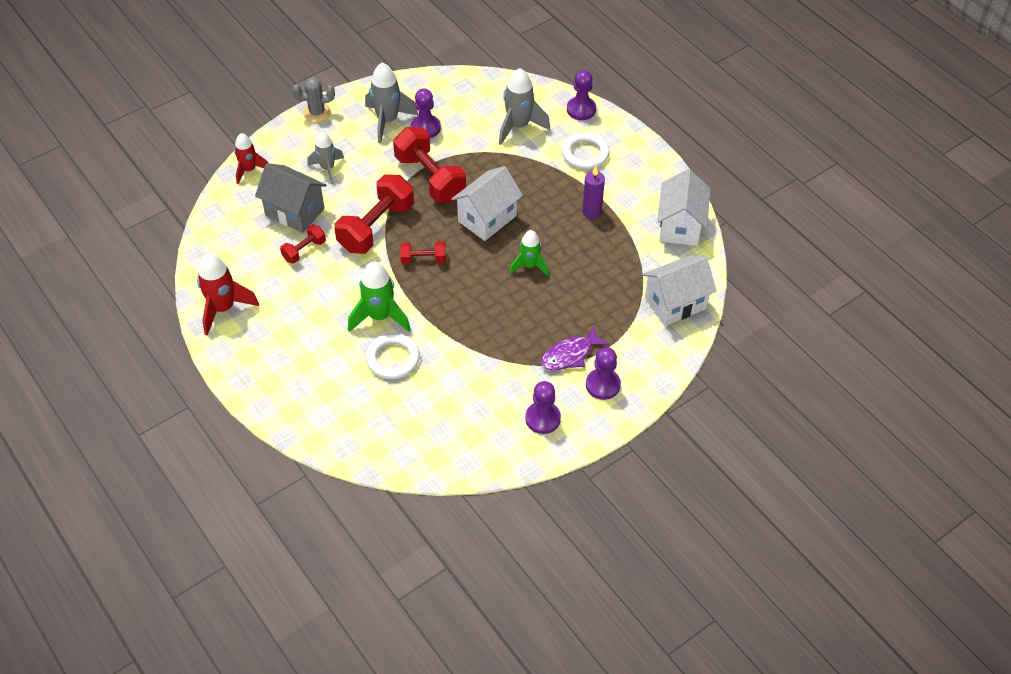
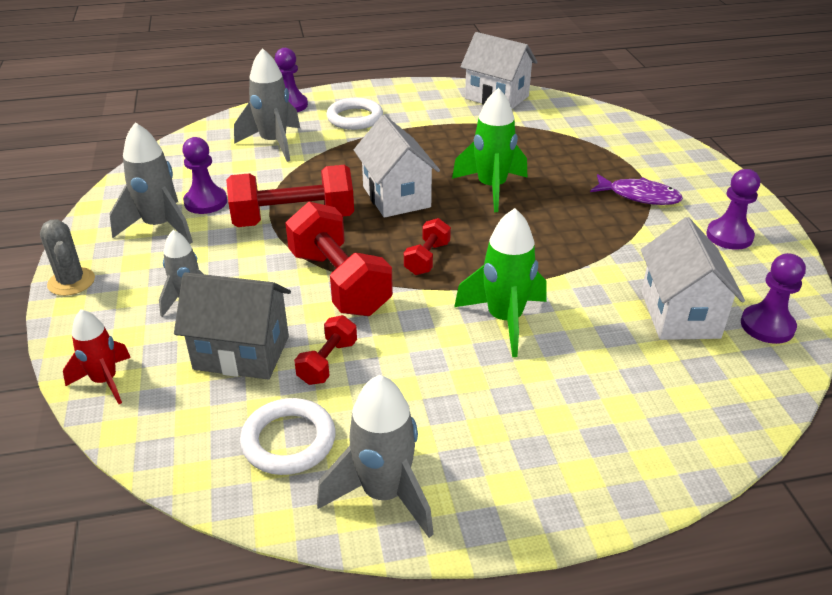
camera: 65 degrees left, 15 degrees down
red rocket [197,253,259,336] -> grey rocket [317,375,433,538]
grey house [255,163,327,233] -> grey house turned 45 degrees clockwise [174,272,291,380]
red dumbbell [280,224,326,263] -> red dumbbell turned 45 degrees clockwise [294,315,357,385]
grey cactus [292,78,335,123] -> grey cactus turned 45 degrees counterclockwise [40,220,95,296]
white ring [366,333,420,379] -> white ring moved to [240,398,336,475]
green rocket [510,230,549,276] -> green rocket [452,88,527,212], size x1.53
purple fish [541,326,609,371] -> purple fish turned 60 degrees counterclockwise [590,174,683,205]
purple candle [582,166,605,218] -> none
purple pawn [586,347,621,400] -> purple pawn moved to [741,253,806,344]
white house [642,255,716,326] -> white house moved to [641,217,745,340]

